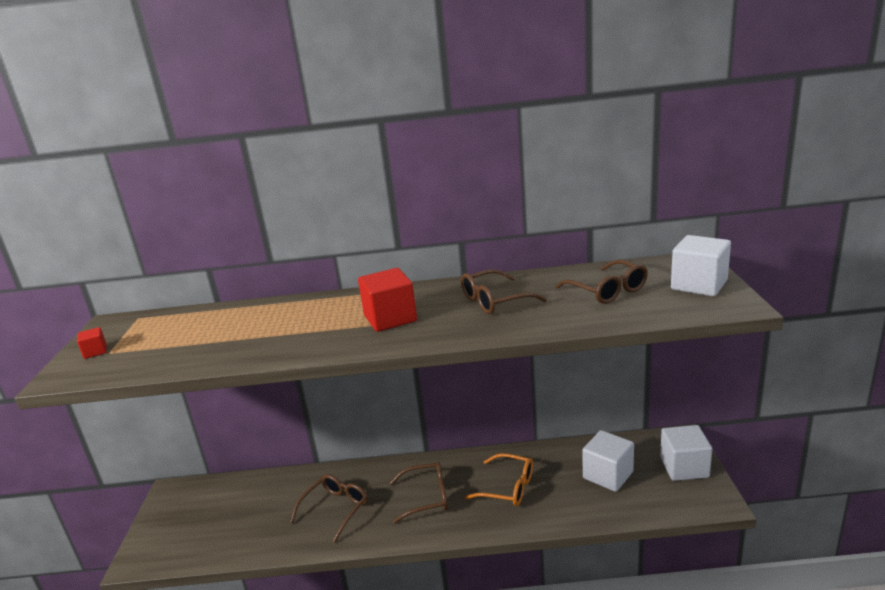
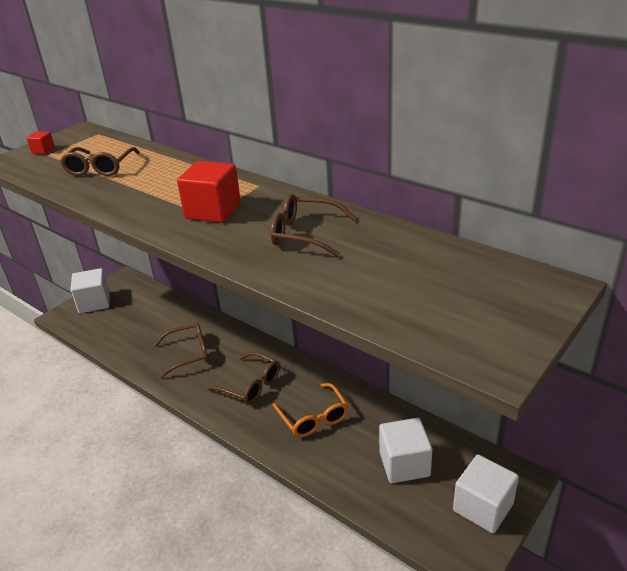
camera: 40 degrees right, 10 degrees up
brown glasses [556,260,648,304] -> brown glasses moved to [60,147,140,176]
white cube [671,235,731,296] -> white cube moved to [70,268,110,313]

